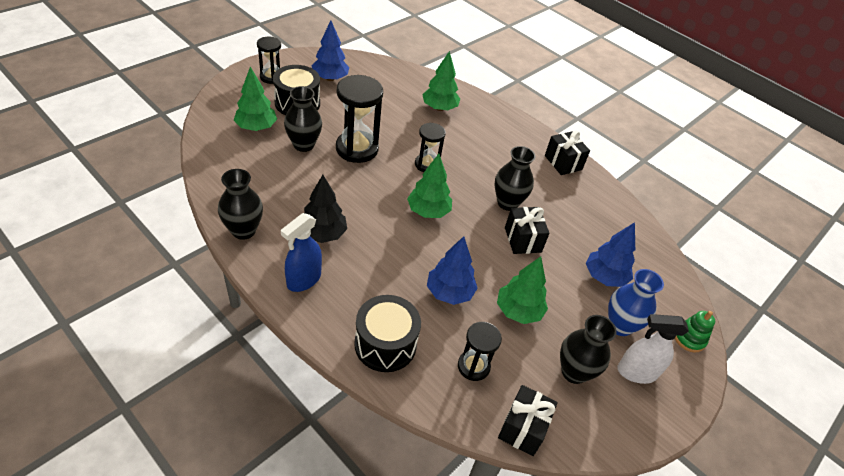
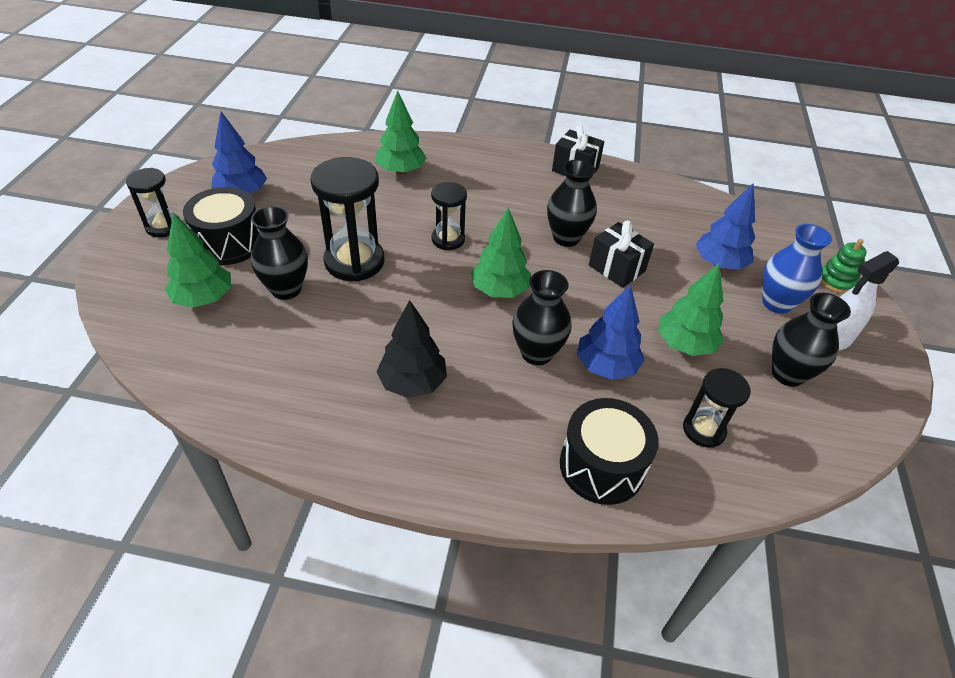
camera: 30 degrees left, 0 degrees up
black vase [218,169,263,240] -> black vase moved to [512,270,571,365]
blue spray bottle [281,213,322,292] -> none
black gift [498,385,558,456] -> none

